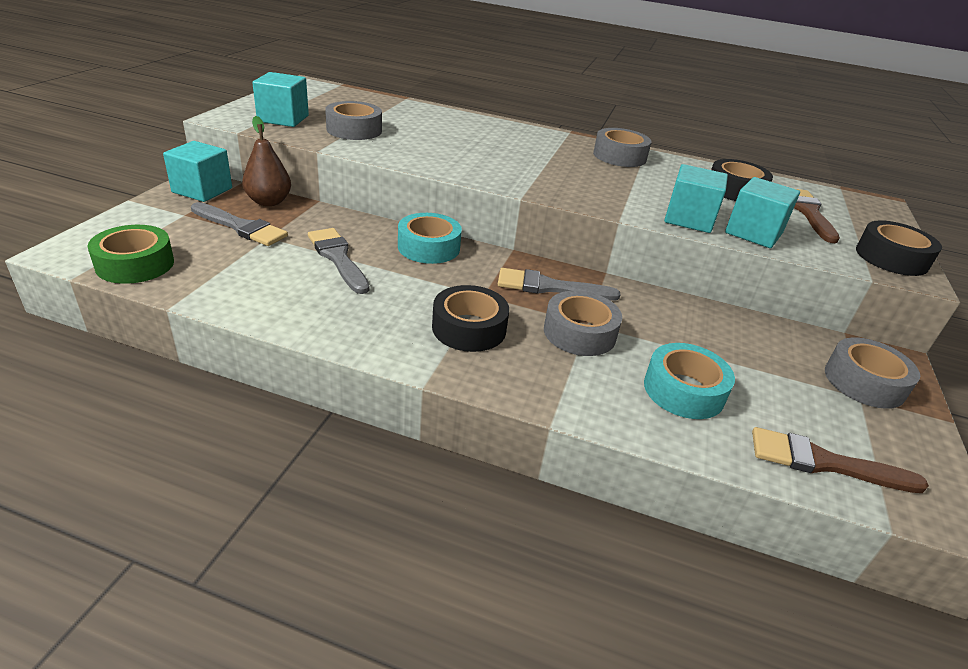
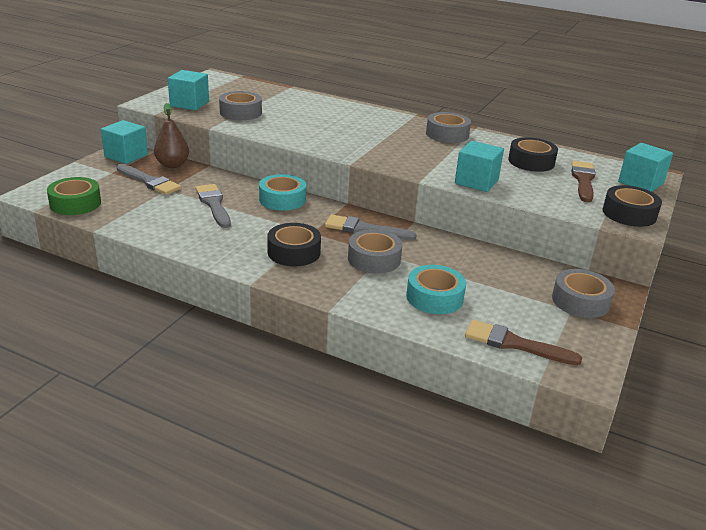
camera: 10 degrees right, 5 degrees down
turquoise cube [725,177,800,248] -> turquoise cube moved to [618,143,673,192]

